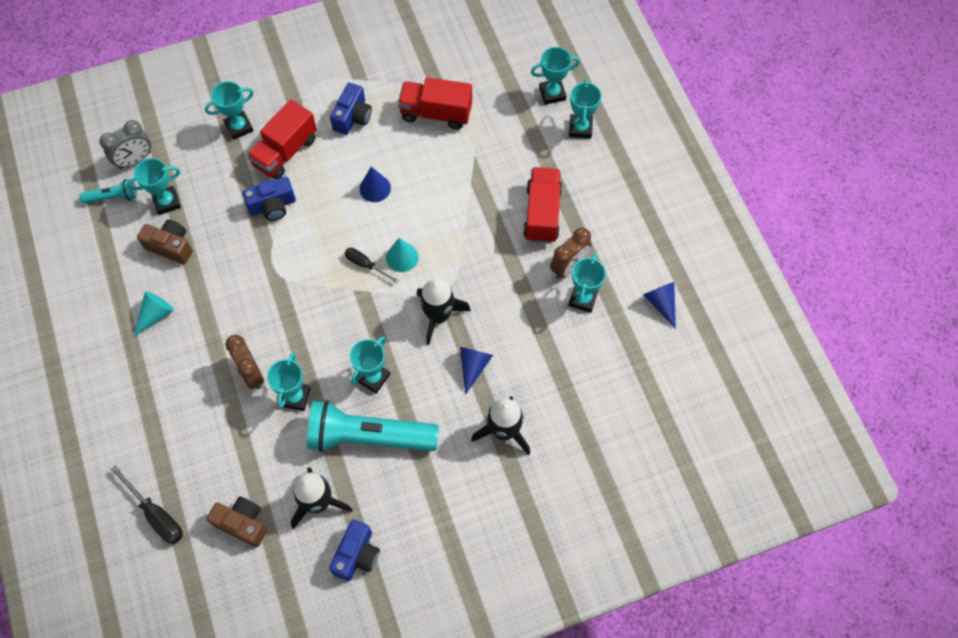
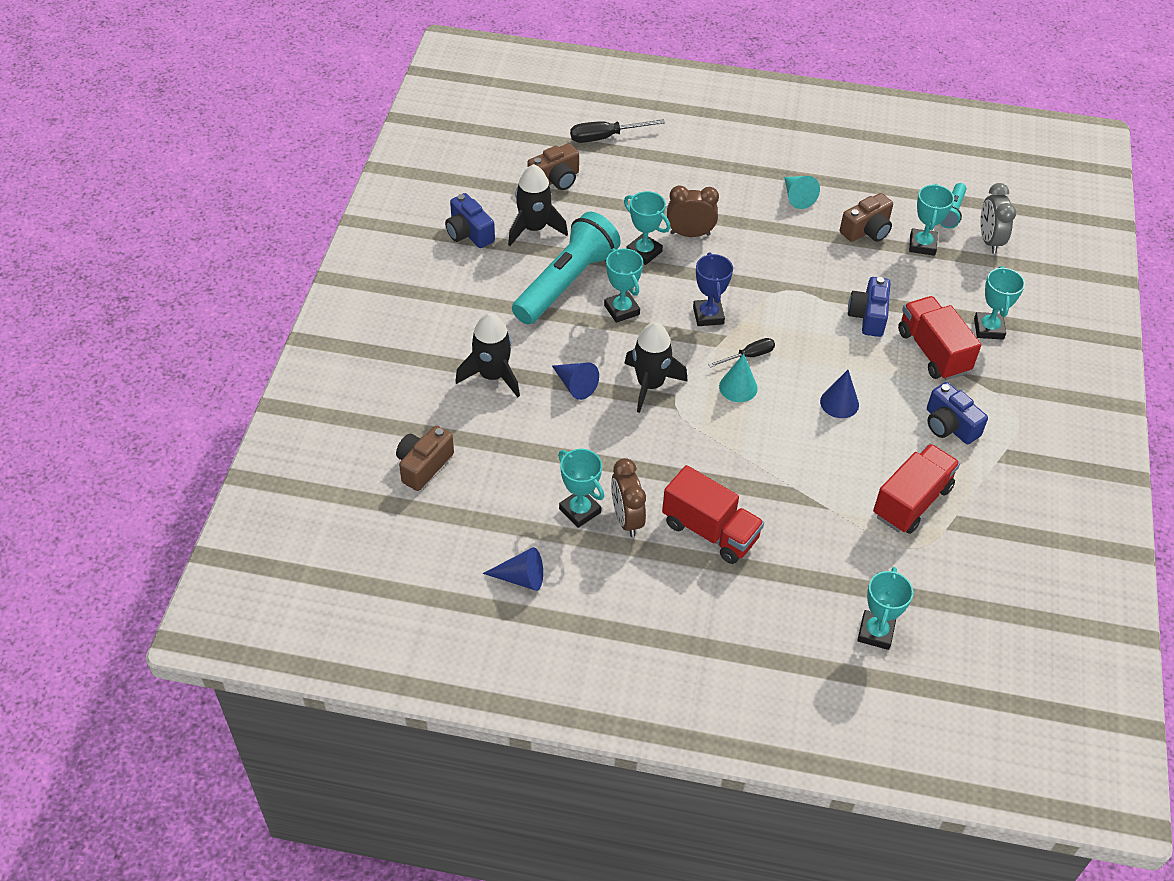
camera: 120 degrees right, 15 degrees down
turquoise trophy [569,79,602,139] -> none
none -> brown camera [396,426,454,491]
none -> blue trophy [693,253,733,326]

